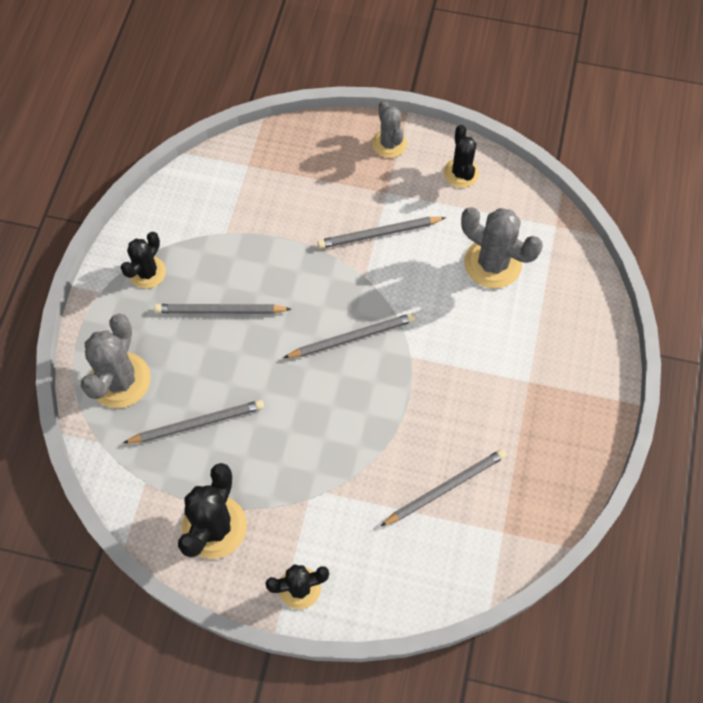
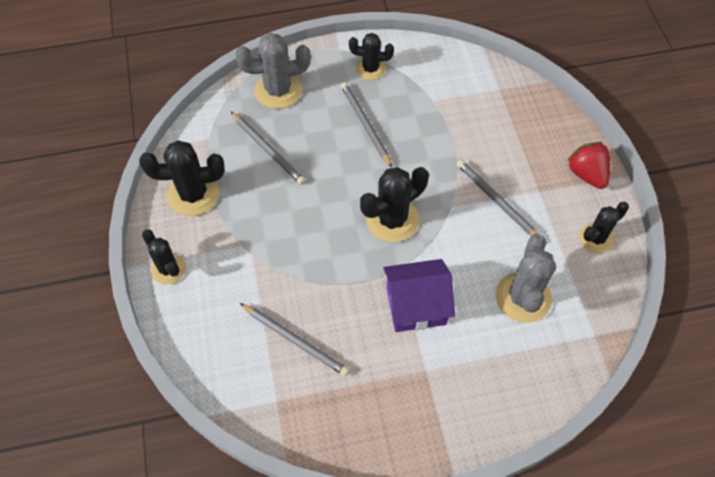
camera: 65 degrees right, 5 degrees down
grey pencil [283,313,415,358] -> black cactus [360,167,429,242]
grey cactus [372,100,407,158] -> red strawberry [568,142,610,189]
none -> purple house [383,259,455,332]

